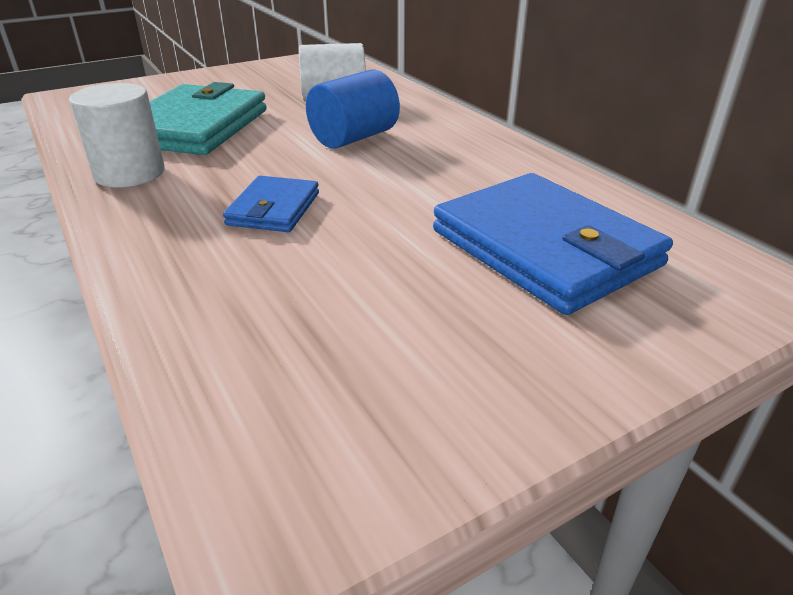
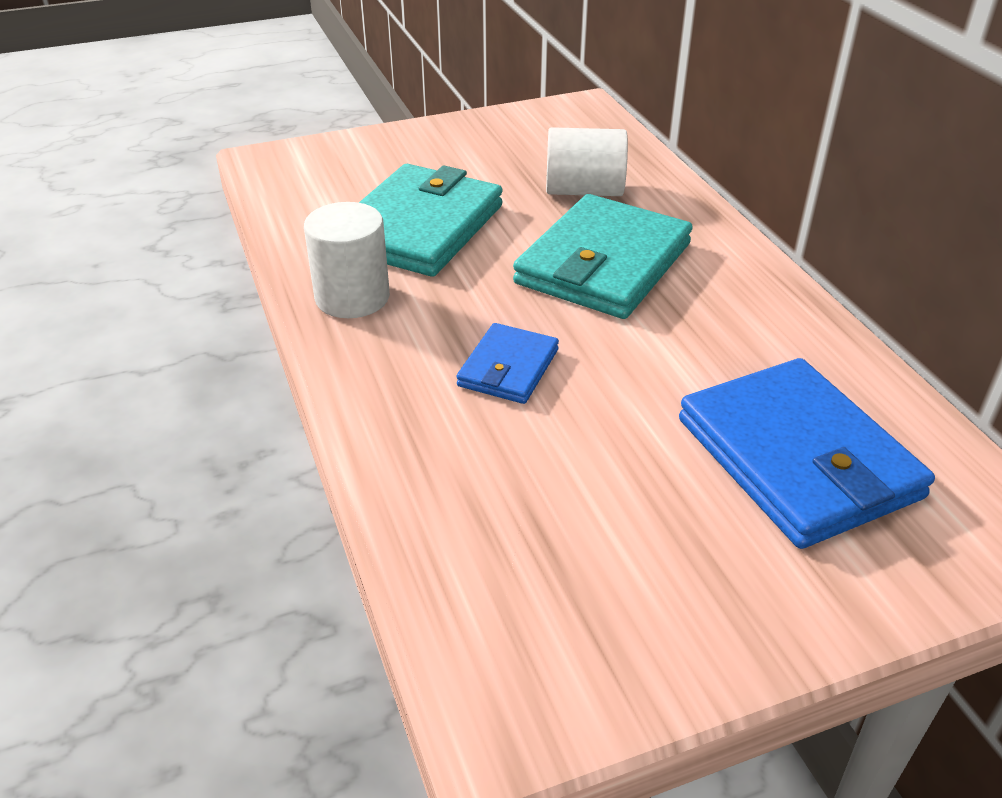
camera: 10 degrees right, 5 degrees up
blue cylinder [306,69,400,149] -> turquoise wallet [513,194,693,319]

